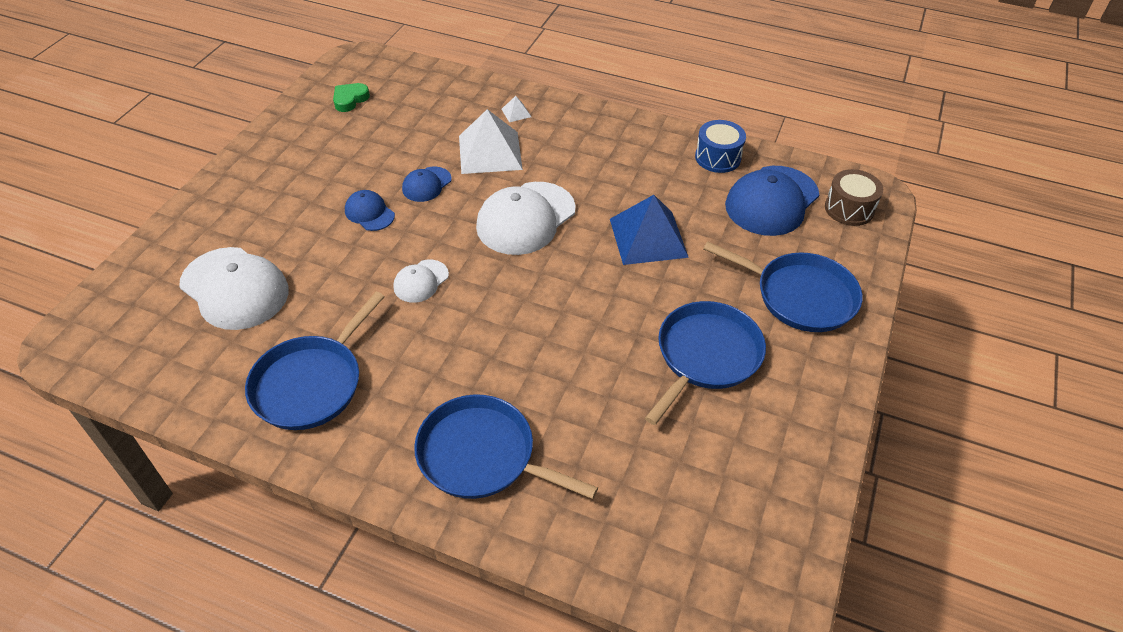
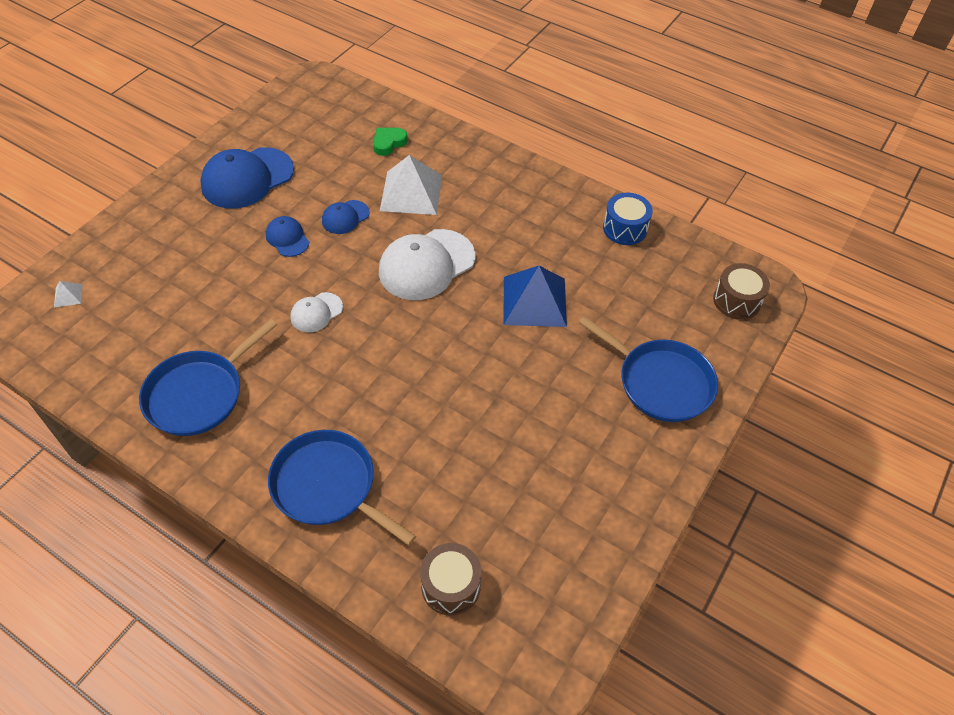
camera: 10 degrees right, 5 degrees up
white cap [179,247,289,330] -> none
green heart [333,83,370,112] -> green heart moved to [373,128,408,156]
white pyramid [501,96,531,122] -> white pyramid moved to [54,281,83,307]
blue pan [645,301,766,425] -> none
blue cap [725,166,819,236] -> blue cap moved to [200,147,294,209]
none -> brown drum [420,543,482,615]

